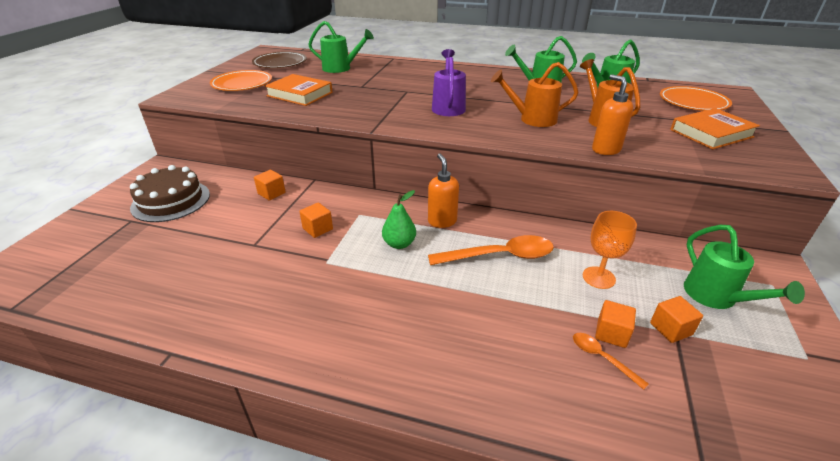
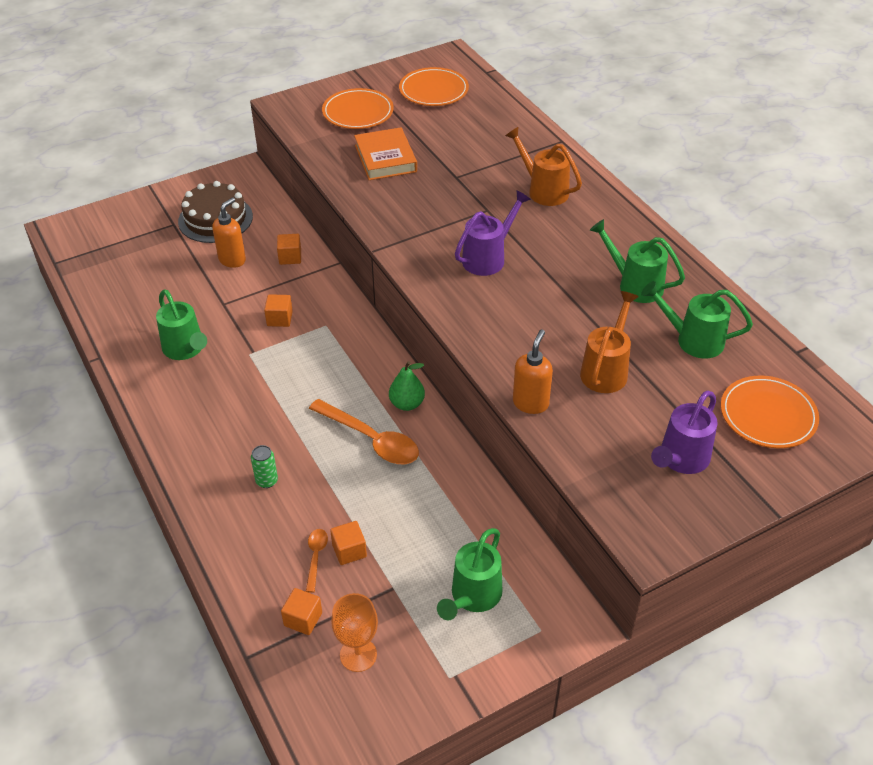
camera: 45 degrees right, 10 degrees up
brown plate [252,52,307,68] -> orange plate [399,67,469,106]
green watering can [308,21,374,73] -> green watering can moved to [156,289,207,360]
green pear [382,190,416,249] -> green pear moved to [389,361,425,411]
orange soap dispenser [428,153,459,228] -> orange soap dispenser moved to [212,197,246,268]
orange watering can [491,62,579,127] -> orange watering can moved to [505,127,582,206]
orange goblet [583,211,637,289] -> orange goblet moved to [331,593,378,672]
orange cube [650,296,703,343] -> orange cube moved to [281,588,322,635]
orange book [670,108,760,149] -> purple watering can [651,390,718,474]
none -> green can [251,445,278,488]

